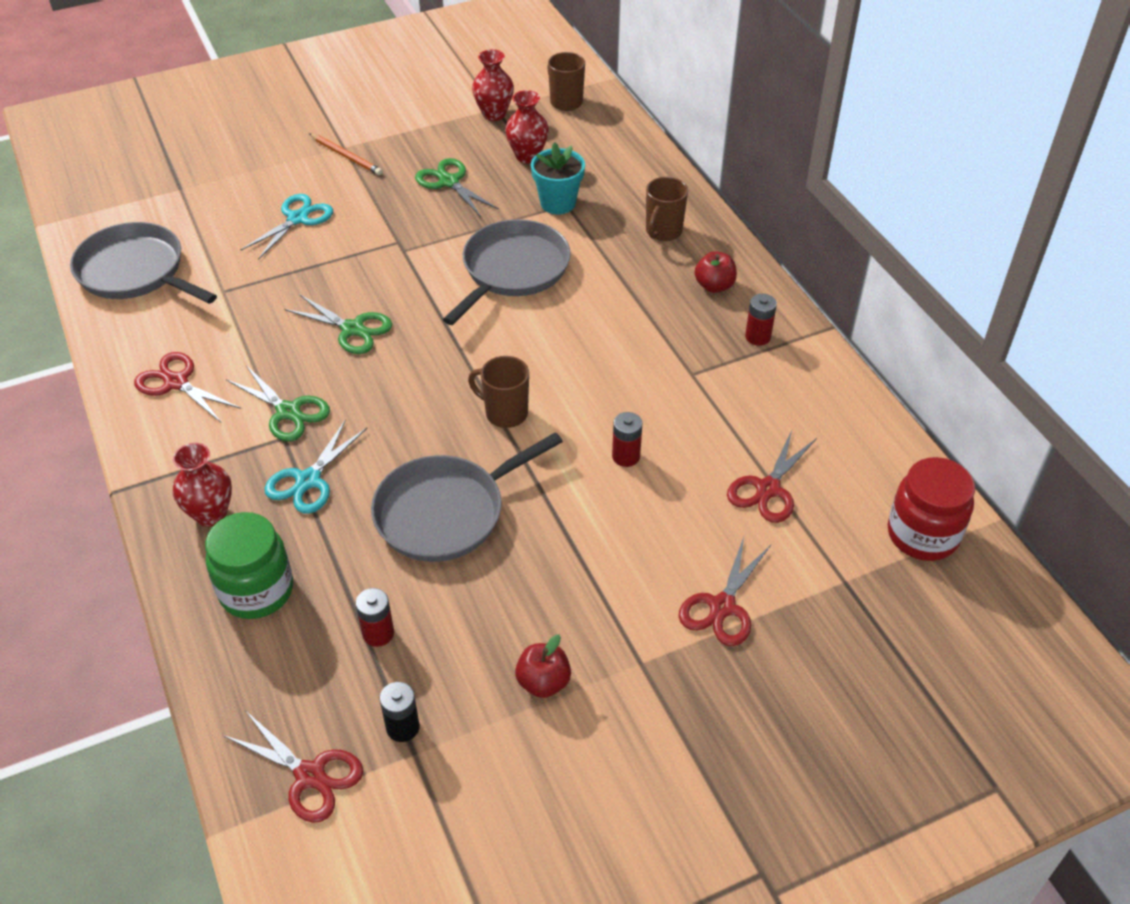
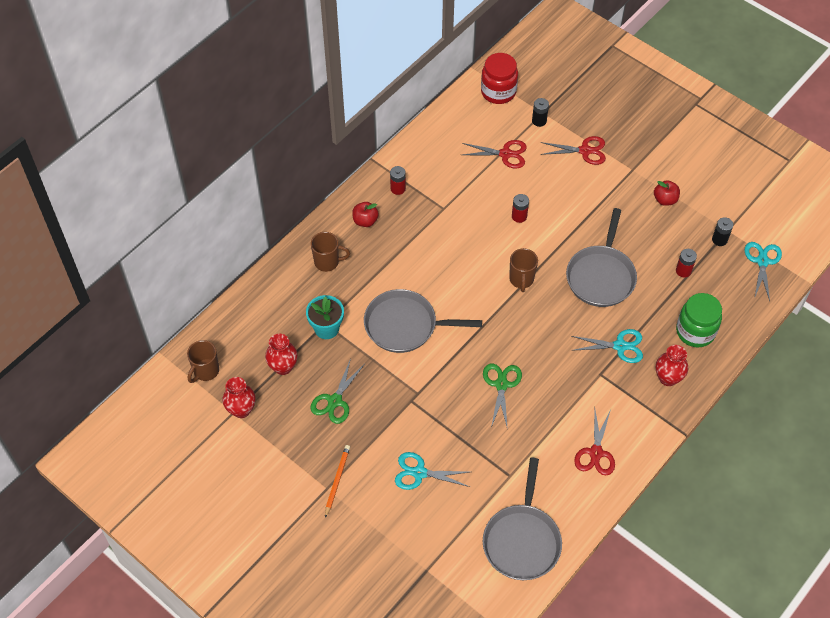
camera: 115 degrees left, 10 degrees up
red scissors [223,710,363,823] -> turquoise scissors [745,242,782,301]
green scissors [226,365,330,441] -> none
grey pan [371,432,563,562] -> grey pan turned 75 degrees clockwise [566,208,637,307]
none -> black battery [532,98,549,127]

